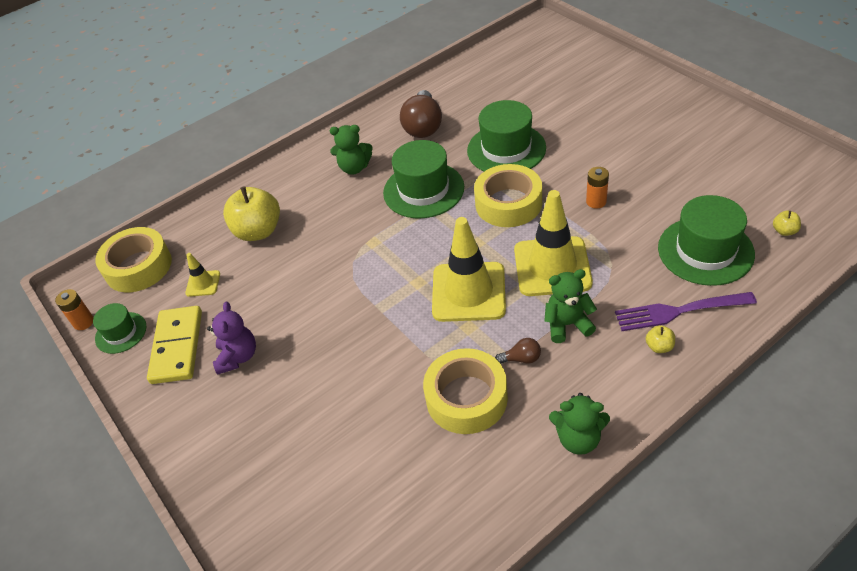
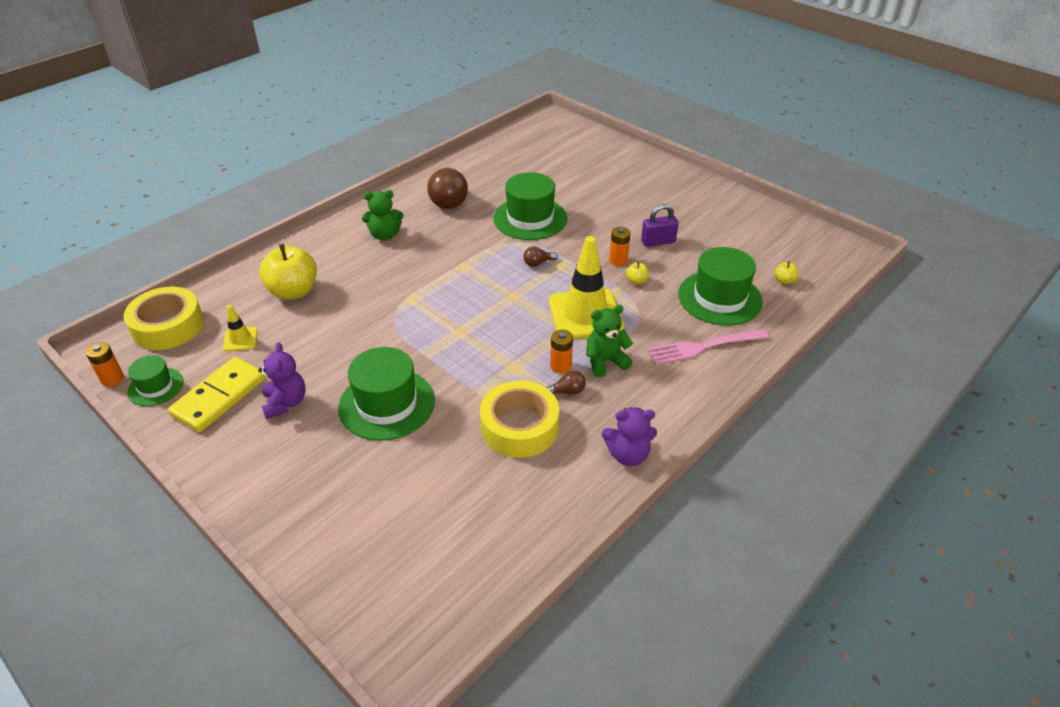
camera: 15 degrees left, 5 degrees down
yellow domino [147,306,202,384] -> yellow domino turned 45 degrees clockwise [168,357,266,432]
green hat [383,140,464,218] -> green hat moved to [338,347,435,441]
yellow traffic cone [432,217,506,322] -> none
yellow tape [474,164,542,227] -> brown light bulb [523,246,558,267]
green teddy bear [549,393,610,455] -> purple teddy bear [602,407,657,466]
purple fork [615,292,757,331] -> pink fork [647,329,769,365]
yellow apple [646,325,675,353] -> yellow apple moved to [626,262,649,285]
none -> orange battery [550,330,573,374]
none -> purple padlock [641,204,679,247]

